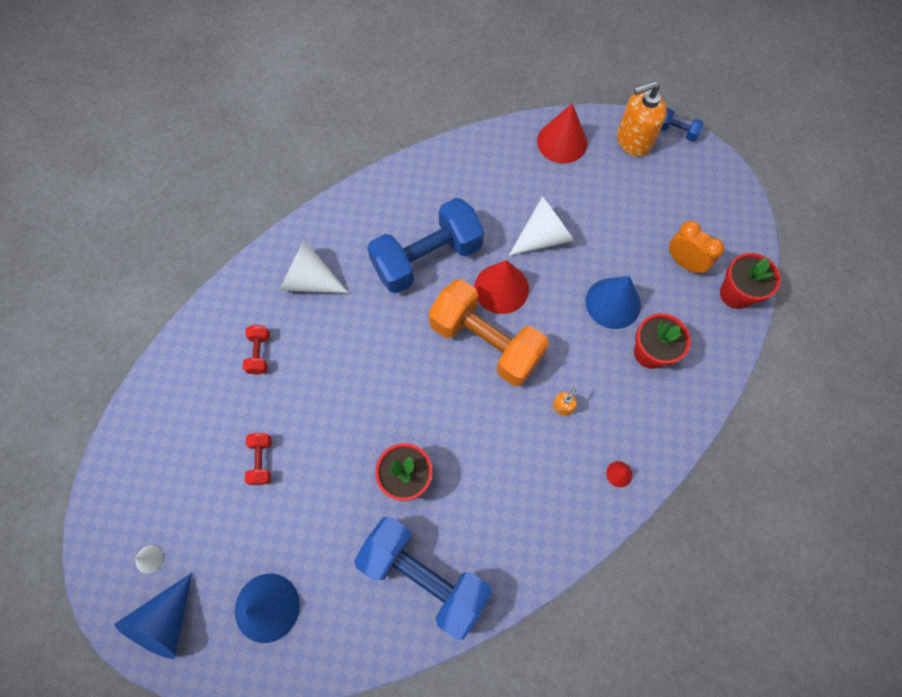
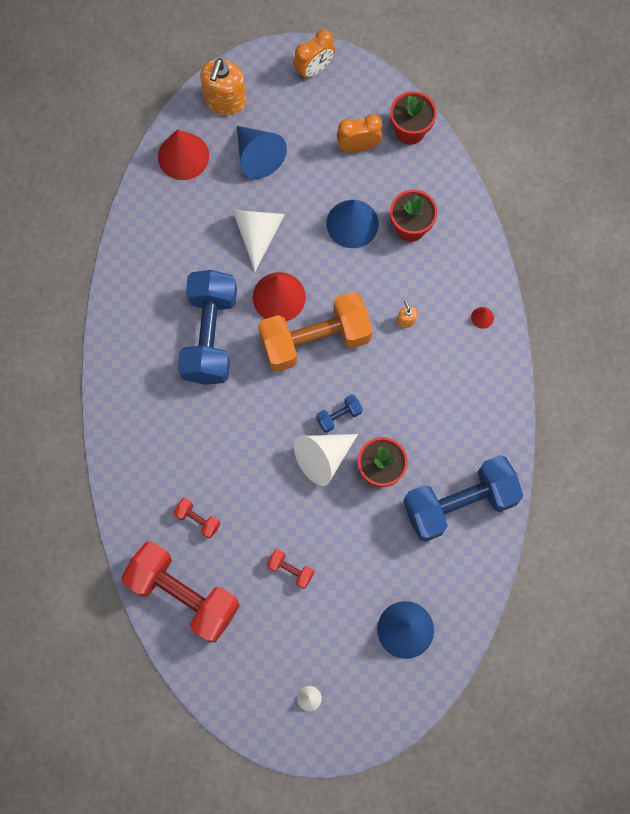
camera: 55 degrees left, 5 degrees up
blue cone [114,573,192,659] -> blue cone moved to [237,126,287,179]
white cone [280,240,349,293] -> white cone moved to [294,434,358,486]
blue dumbbell [661,108,704,142] -> blue dumbbell moved to [316,394,363,433]
none -> red dumbbell [121,541,240,643]
none -> orange clock [293,29,335,79]

